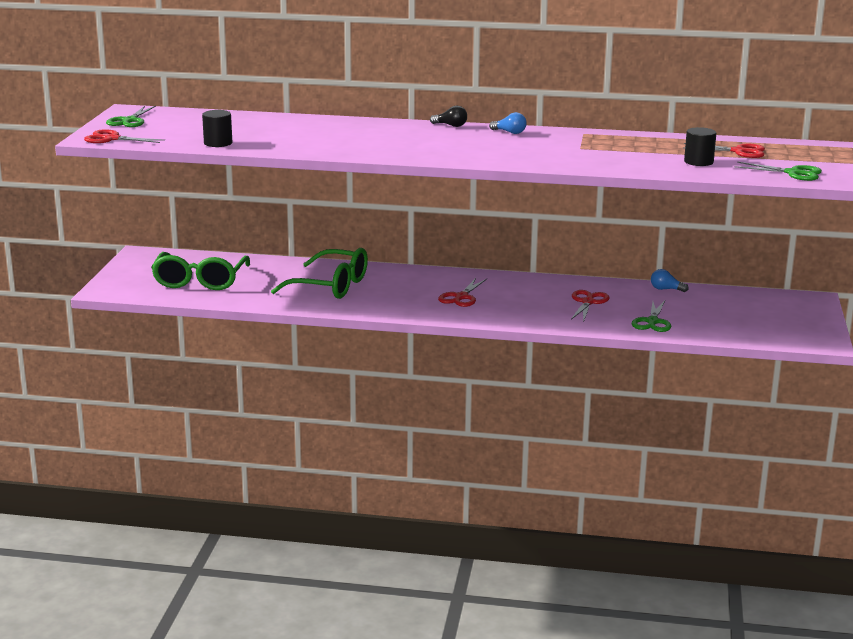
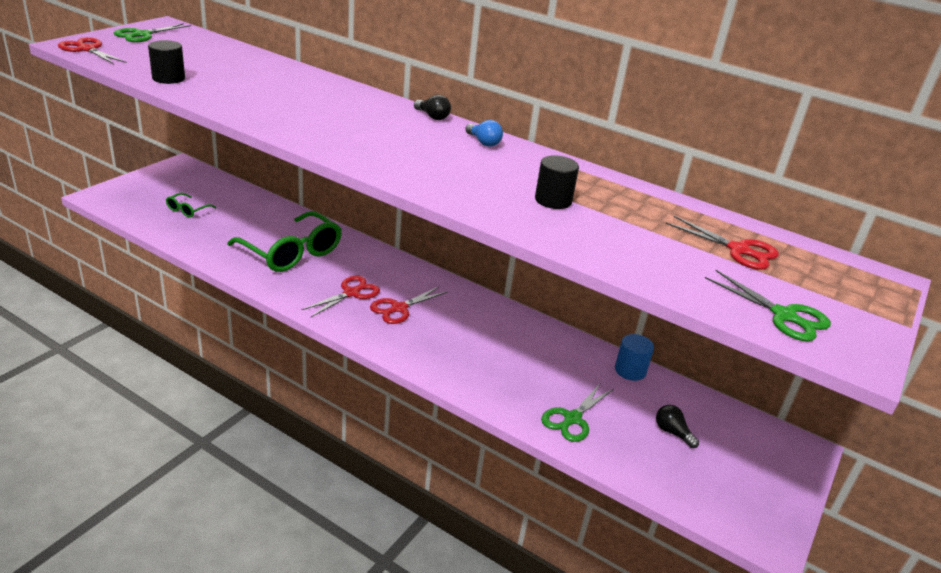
camera: 20 degrees right, 10 degrees up
green glasses [151,252,250,290] -> green glasses [166,193,216,218], size x0.45
red scissors [571,290,610,323] -> red scissors moved to [302,276,380,317]
blue light bulb [651,269,689,292] -> blue cylinder [615,334,654,381]
black cylinder [684,127,716,166] -> black cylinder moved to [535,155,579,209]
none -> black light bulb [656,405,699,448]

